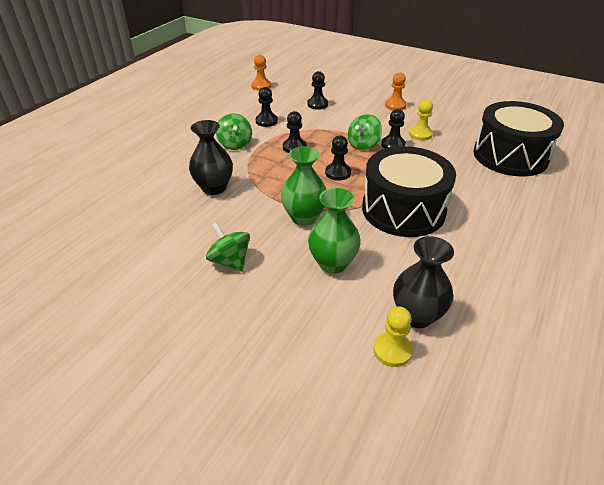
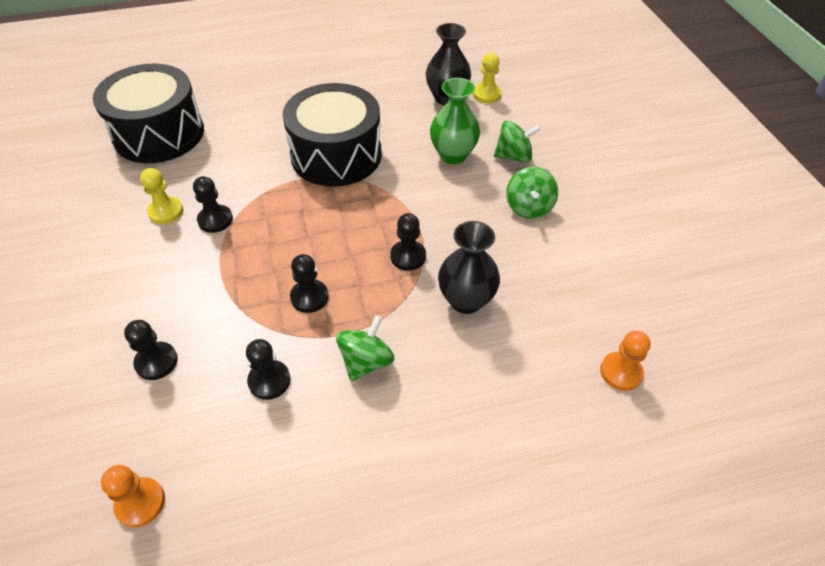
camera: 135 degrees left, 10 degrees up
green vase [281,146,326,226] -> none
black pawn [325,135,351,181] -> black pawn moved to [390,213,426,271]
green spinning top [348,114,382,150] -> green spinning top moved to [494,120,541,163]
orange pawn [385,72,407,110] -> orange pawn moved to [600,331,651,391]

